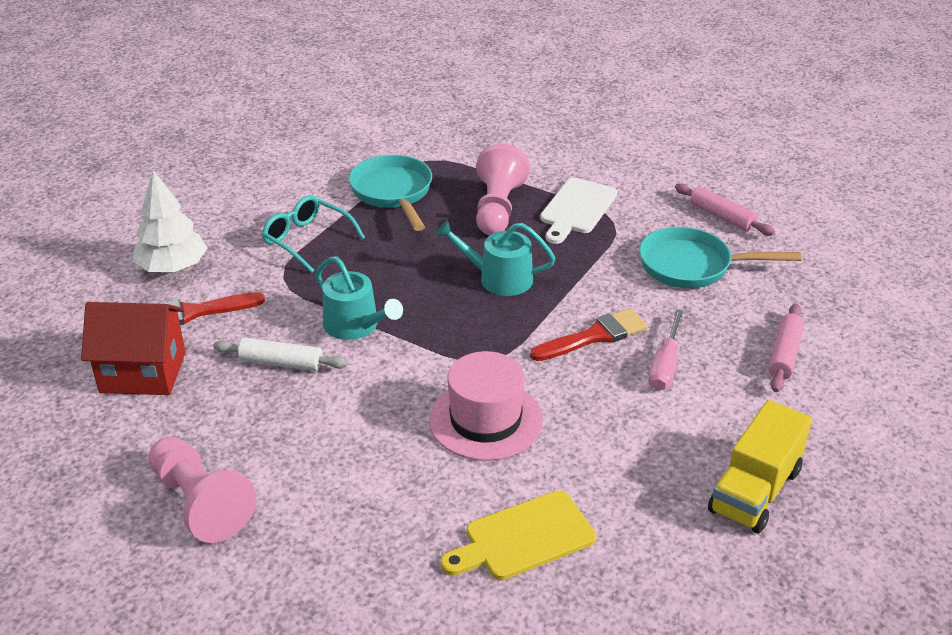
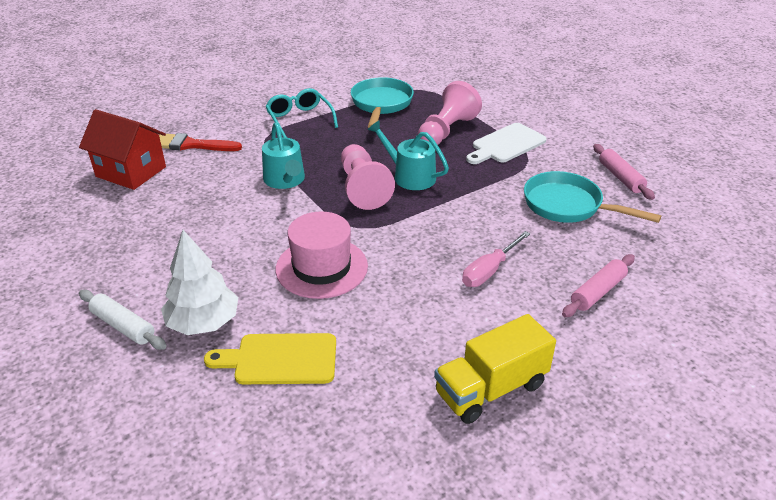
camera: 25 degrees right, 0 degrees up
white tree [133,170,207,273] -> white tree moved to [161,230,238,335]
pink pawn [148,436,257,543] -> pink pawn moved to [341,144,395,210]
white rolling pin [214,337,348,371] -> white rolling pin moved to [79,290,166,350]
red brush [530,308,648,361] -> none

